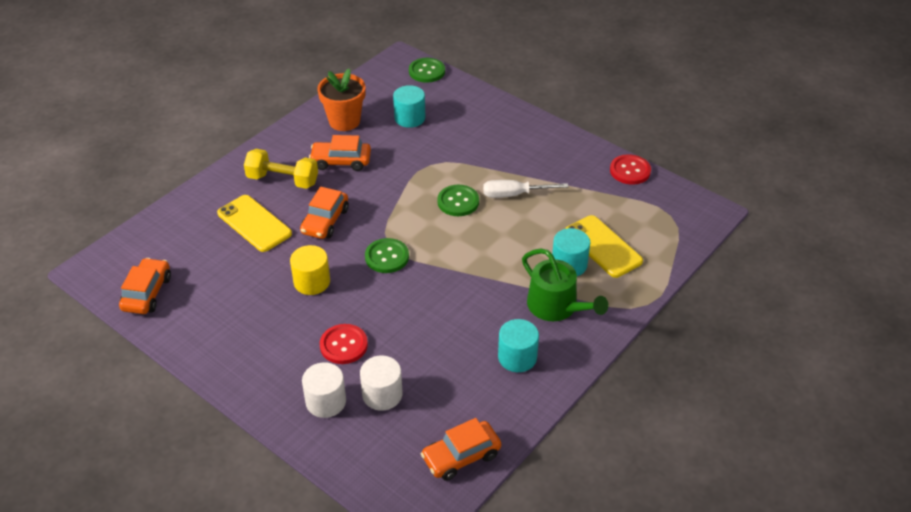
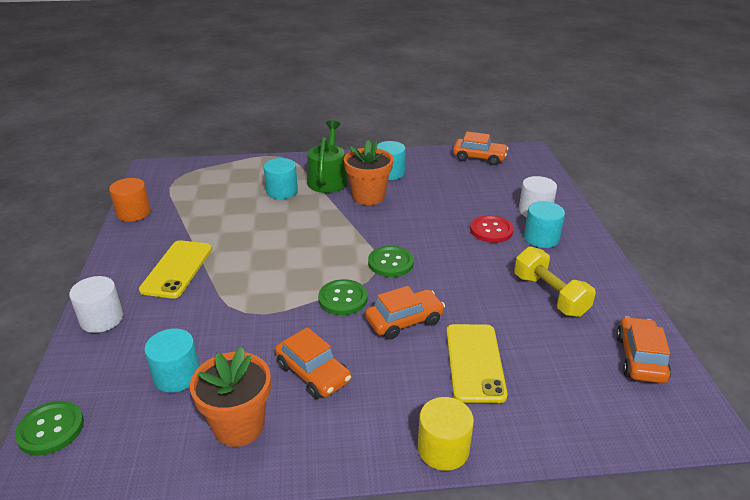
camera: 135 degrees left, 10 degrees down
orange car [119,258,171,314] -> orange car turned 135 degrees clockwise [616,316,671,383]
yellow dumbbell [244,149,318,189] -> yellow dumbbell moved to [514,246,596,317]
yellow cylinder [290,245,330,295] -> yellow cylinder moved to [418,397,474,471]
white cylinder [360,356,402,411] -> white cylinder moved to [69,276,123,333]
green button [437,185,479,216] -> green button moved to [318,279,368,315]
white screwdriver [483,180,568,198] -> none
yellow phone [565,215,643,278] -> yellow phone moved to [139,240,212,298]
red button [610,154,651,185] -> orange cylinder [109,178,151,222]
none -> orange flower pot [344,140,393,205]
none -> turquoise cylinder [524,201,565,248]

